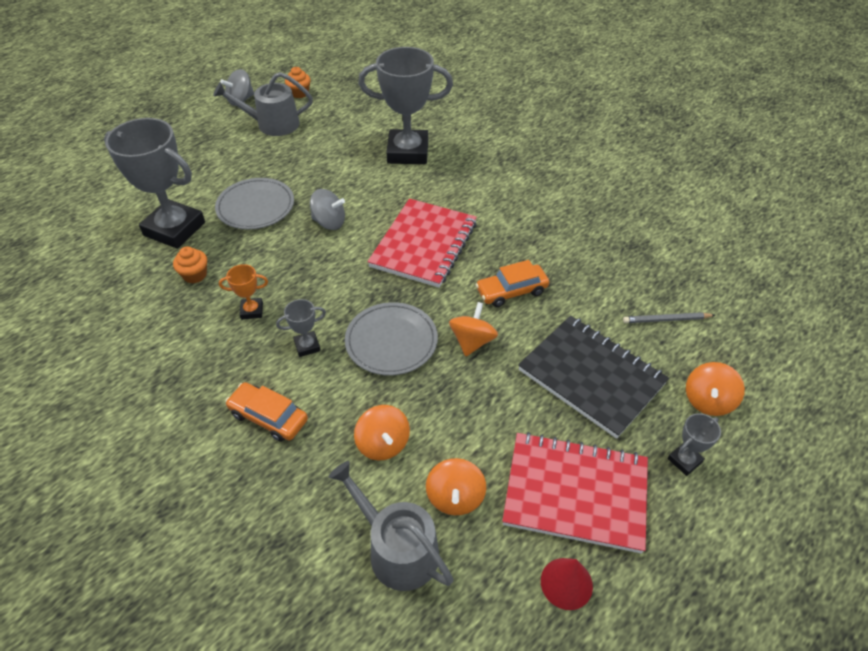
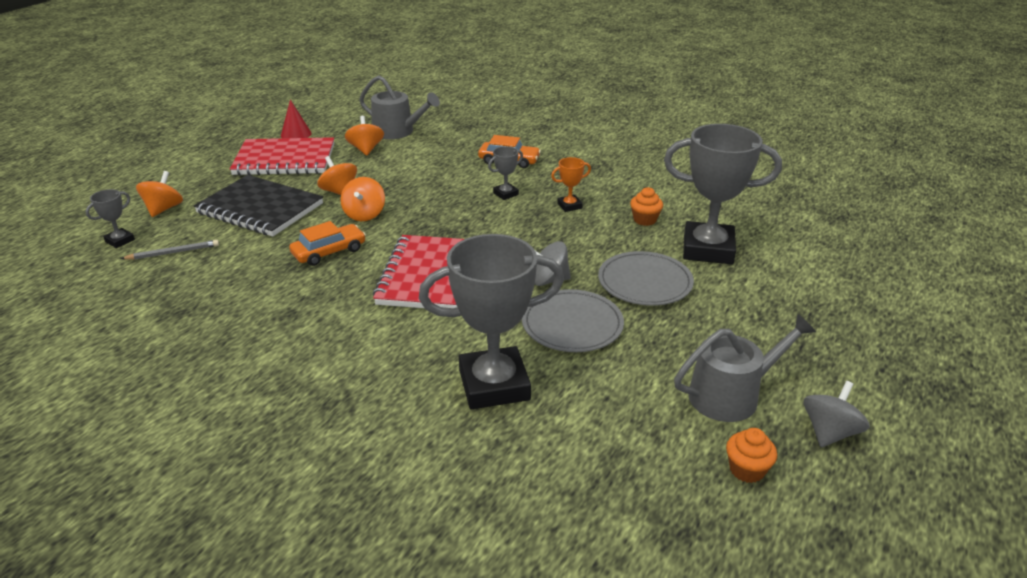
camera: 165 degrees right, 15 degrees down
grey plate [345,302,438,375] -> grey plate moved to [522,289,624,352]
orange spinning top [354,405,410,460] -> orange spinning top moved to [317,156,357,195]
grey trophy [667,413,721,476] -> grey trophy moved to [85,189,135,248]

